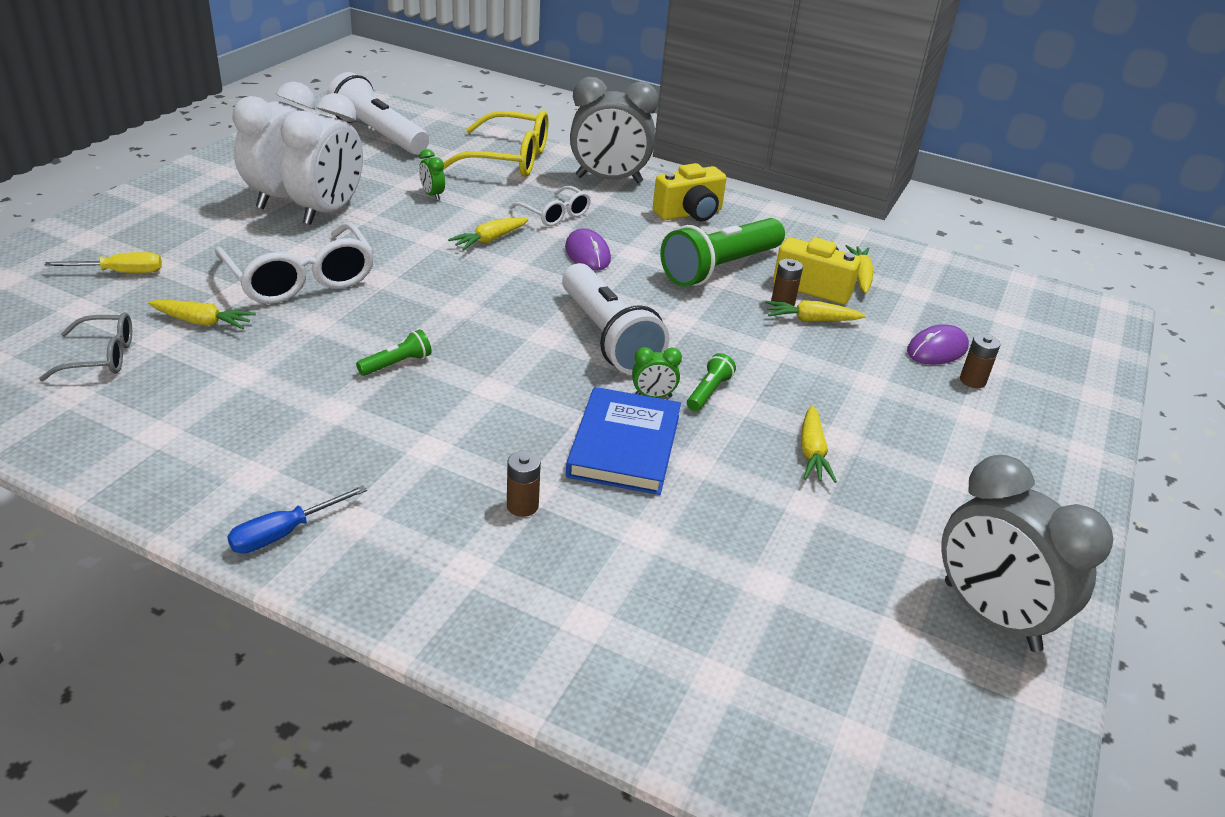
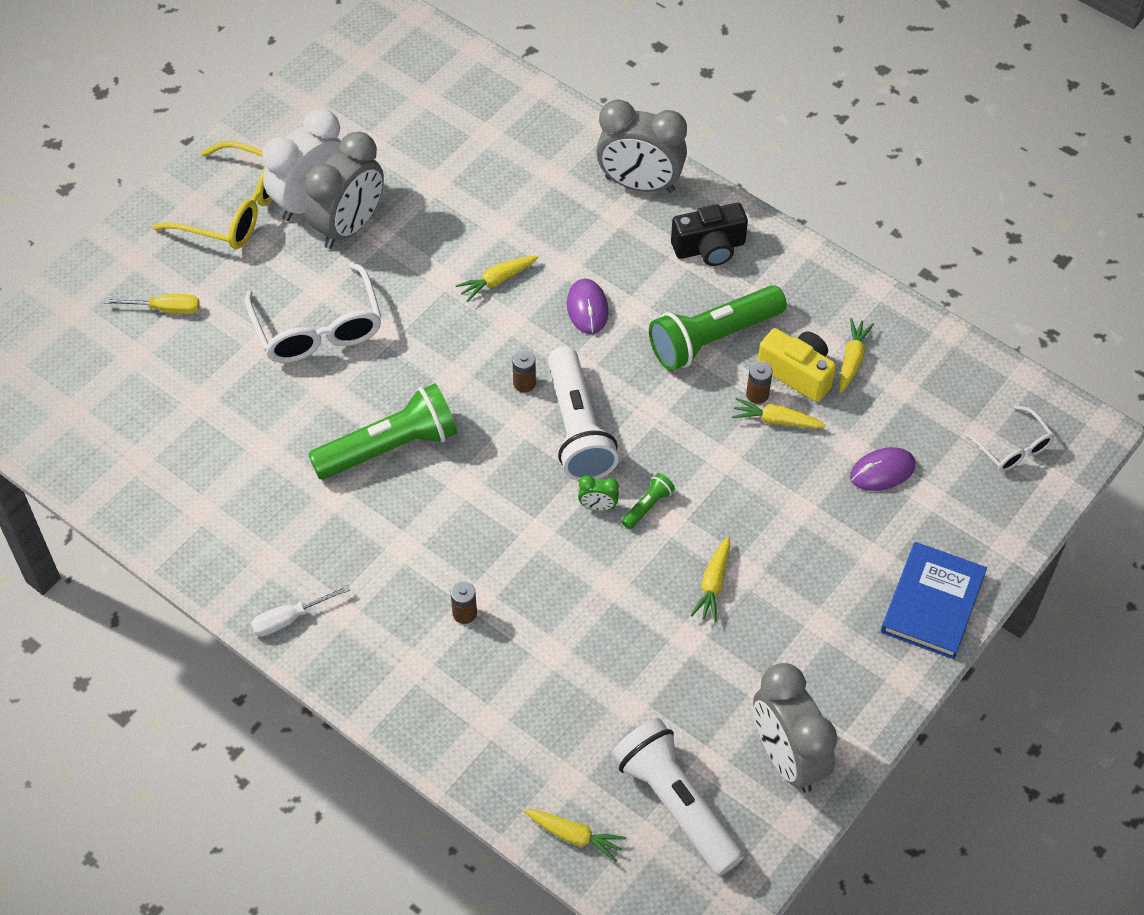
camera: 15 degrees right, 20 degrees up
grey glasses [39,312,132,381] -> none
yellow carrot [148,299,256,329] -> yellow carrot moved to [524,809,626,862]
blue screwdriver [227,485,367,554] -> white screwdriver [250,585,350,636]
white clock [281,93,363,225] -> grey clock [305,132,384,249]
white flashlight [326,72,429,154] -> white flashlight moved to [611,718,744,876]
green flashlight [356,329,432,376] -> green flashlight [308,383,457,479], size x2.34
green clock [419,149,445,201] -> none
yellow glasses [443,110,548,177] -> yellow glasses moved to [152,141,273,249]
white glasses [509,186,591,226] -> white glasses moved to [963,405,1054,472]
blue book [566,387,681,495] -> blue book moved to [881,542,987,659]
yellow camera [653,163,727,221] -> black camera [671,203,748,266]
brown battery [960,334,1000,388] -> brown battery moved to [512,350,536,392]

